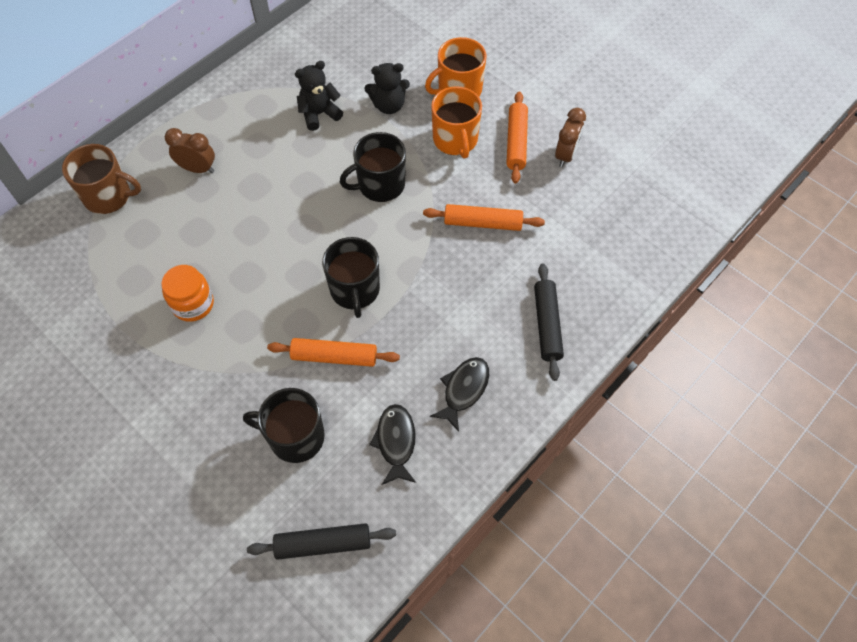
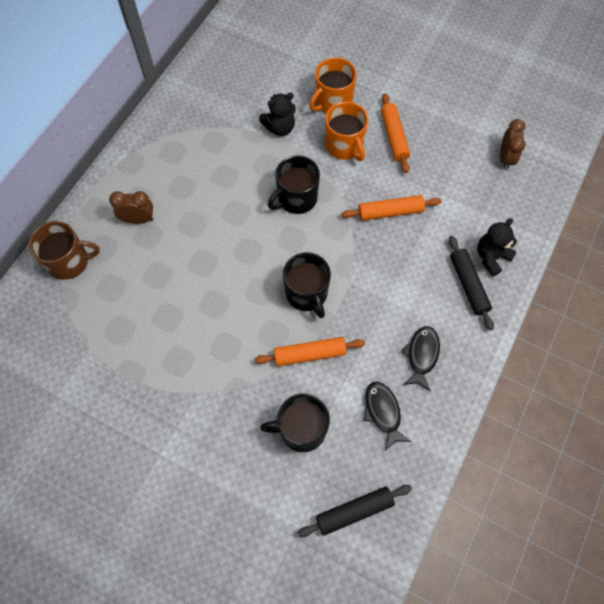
camera: 15 degrees left, 5 degrees up
orange jar [161,265,214,322] -> none
black teddy bear [295,61,343,131] -> black teddy bear moved to [477,218,517,277]
brown clock [555,108,586,167] -> brown clock moved to [500,119,525,170]

